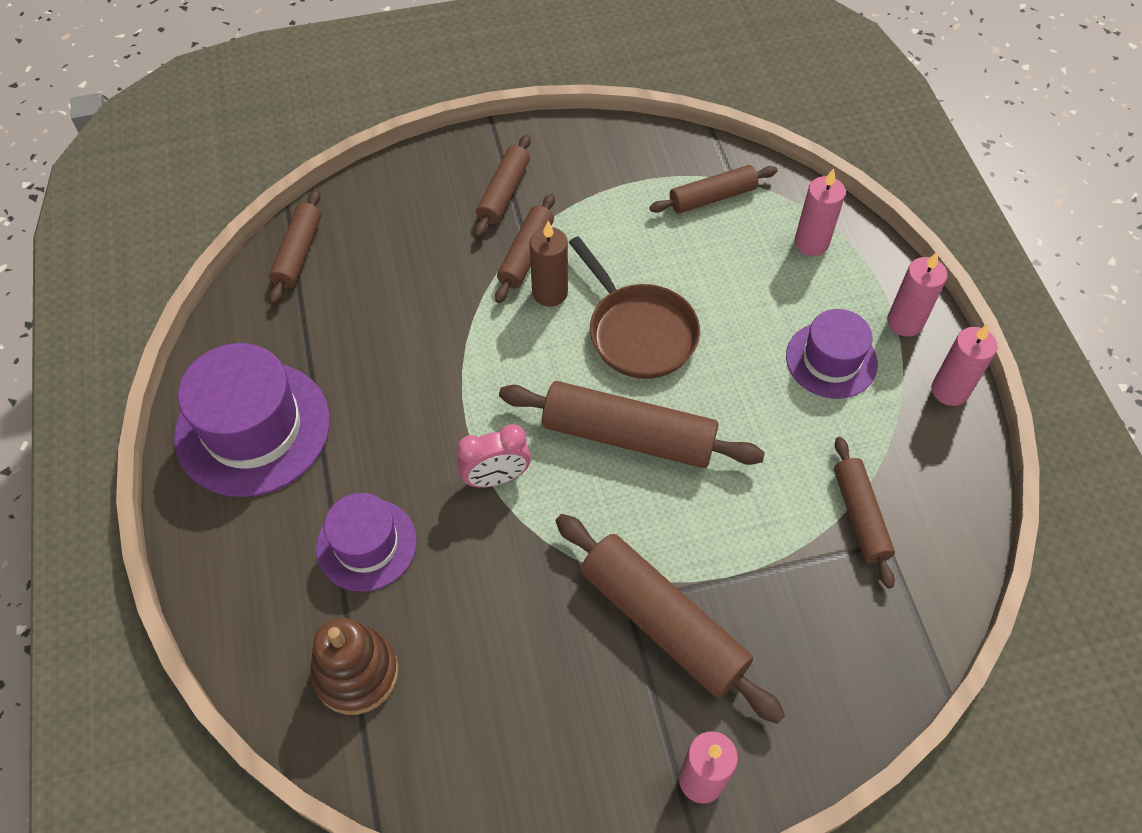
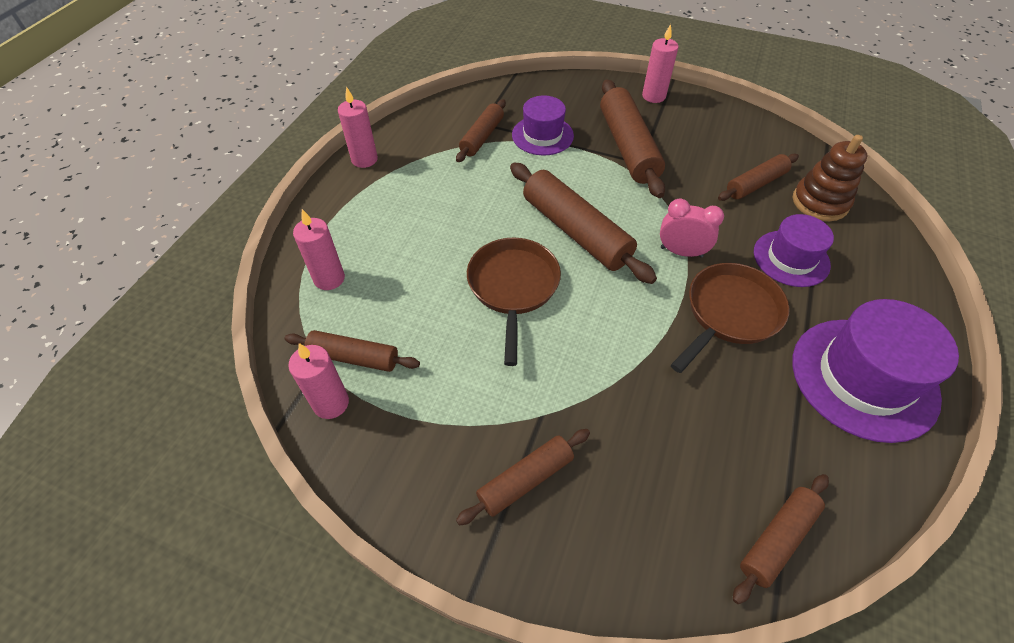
camera: 145 degrees left, 5 degrees down
brown rolling pin [495,193,555,303] -> brown rolling pin moved to [718,154,799,201]
brown candle [530,221,568,307] -> none
purple hat [786,309,878,399] -> purple hat moved to [512,96,574,155]
pink candle [887,251,948,337] -> pink candle moved to [288,343,349,419]
none -> brown pan [671,263,790,373]

